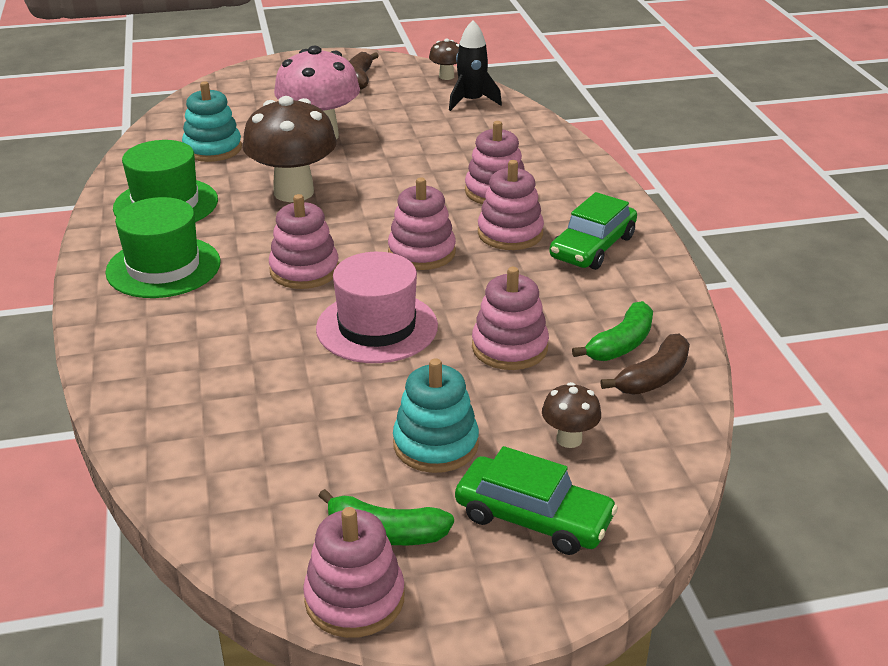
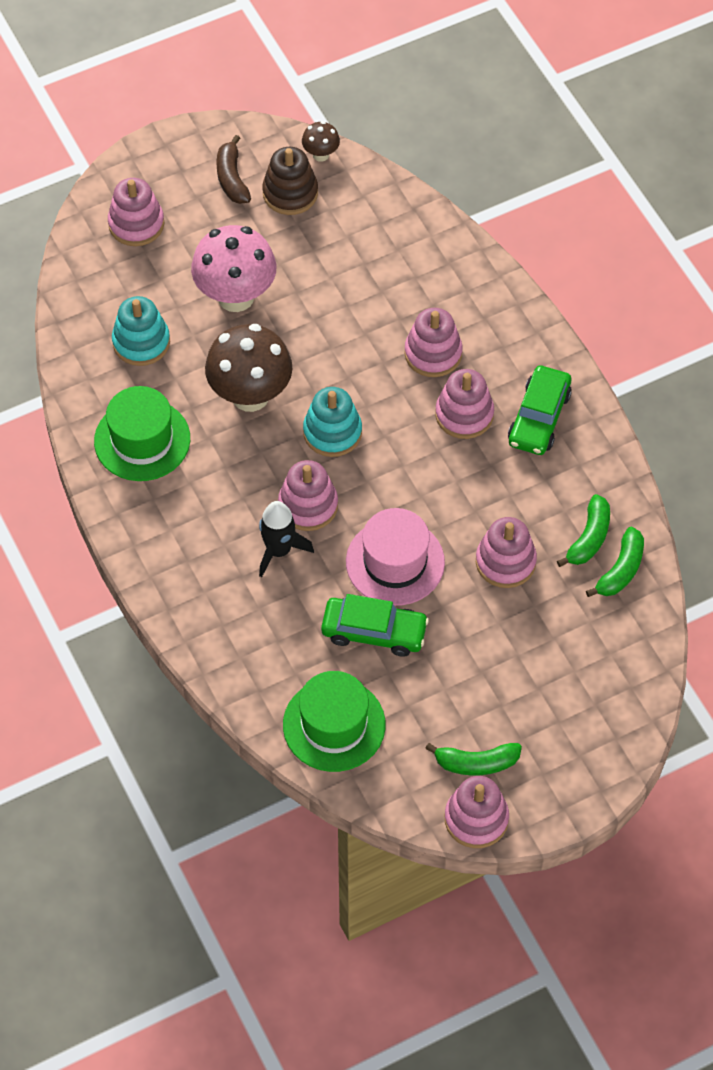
camera: 15 degrees left, 25 degrees up
green hat [105,197,221,298] -> green hat moved to [283,671,386,772]
pink stacking toy [388,177,456,270] -> pink stacking toy moved to [108,178,164,246]
turquoise stacking toy [393,358,479,473] -> turquoise stacking toy moved to [303,387,362,457]
black rocket [449,20,502,111] -> black rocket moved to [259,501,314,577]
green car [455,446,618,555] -> green car moved to [321,594,429,657]
brown mushroom [542,382,601,448] -> none
brown banana [600,334,690,394] -> green banana [586,527,644,597]
none -> brown stacking toy [262,147,318,215]

